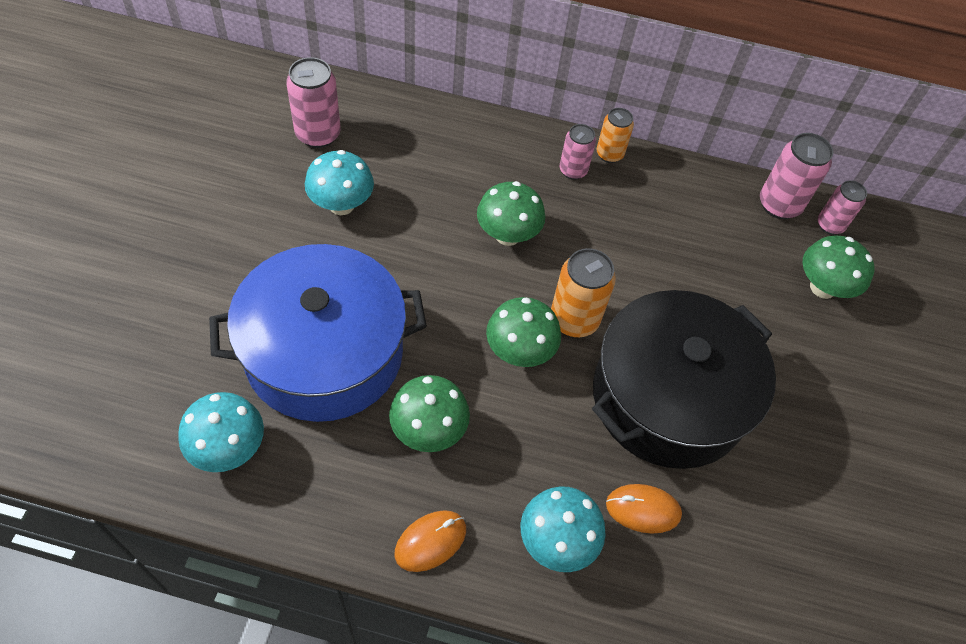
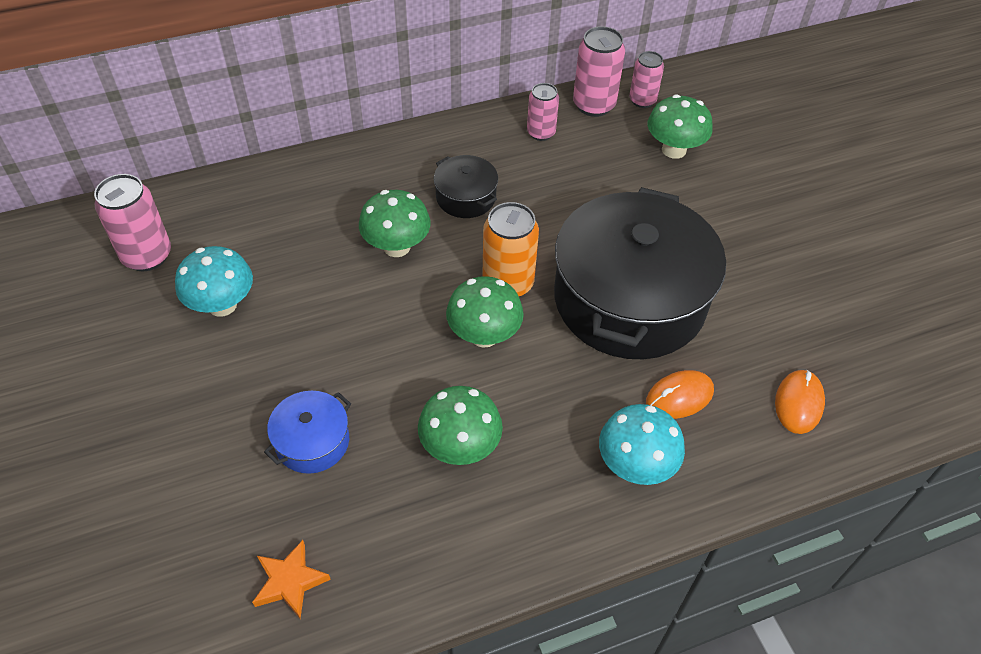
camera: 30 degrees left, 5 degrees down
turquoise mushroom [178,392,264,472] -> orange star [252,540,331,619]
blue pot [209,244,427,422] -> blue pot [264,391,351,474], size x0.43
orange mouse [395,510,466,572] -> orange mouse moved to [775,370,825,434]
pink can [560,124,596,180] -> pink can moved to [527,83,559,141]
orange can [596,108,634,163] -> none
none -> black pot [434,155,498,218]

